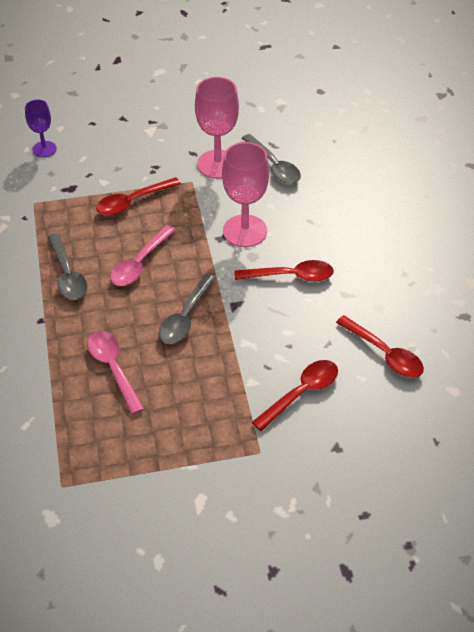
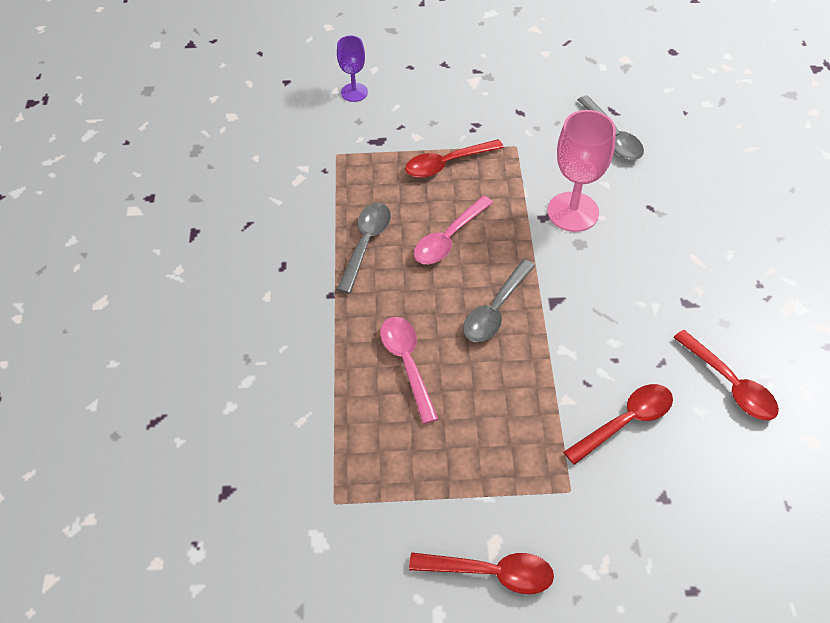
camera: 10 degrees right, 5 degrees up
grey spoon [48,233,87,300] -> grey spoon turned 150 degrees counterclockwise [337,203,391,294]
pink goblet [195,77,239,179] -> none
red spoon [235,260,334,282] -> red spoon moved to [409,553,554,594]

